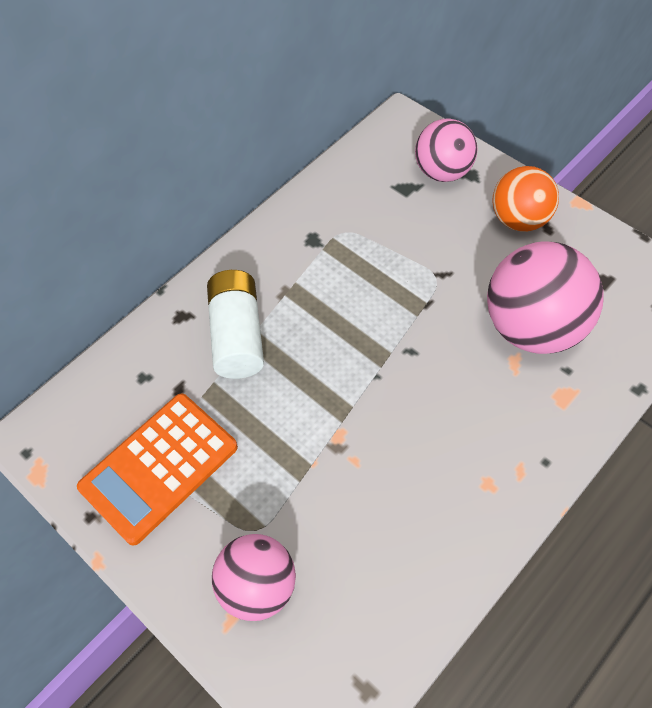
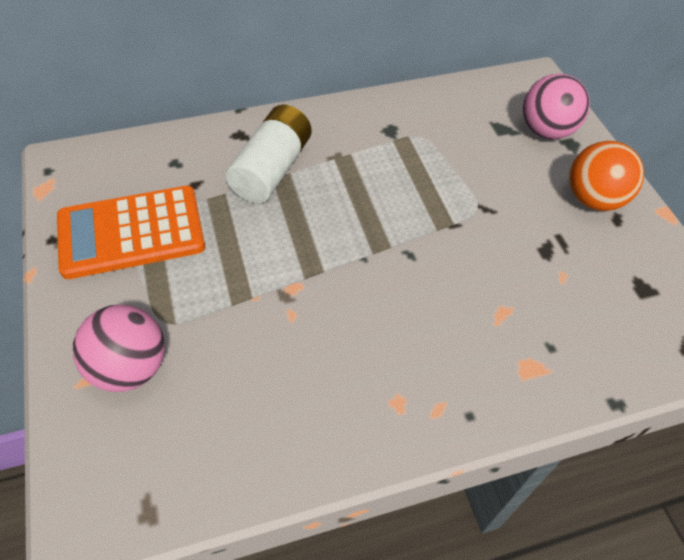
camera: 25 degrees right, 5 degrees down
pink ball [487,241,604,354] -> none

